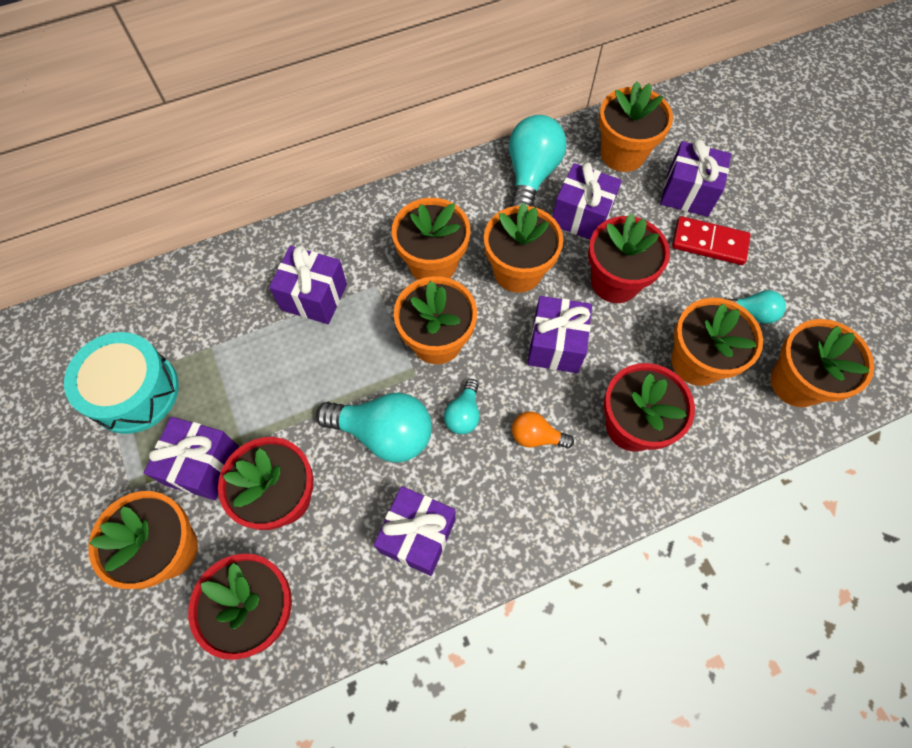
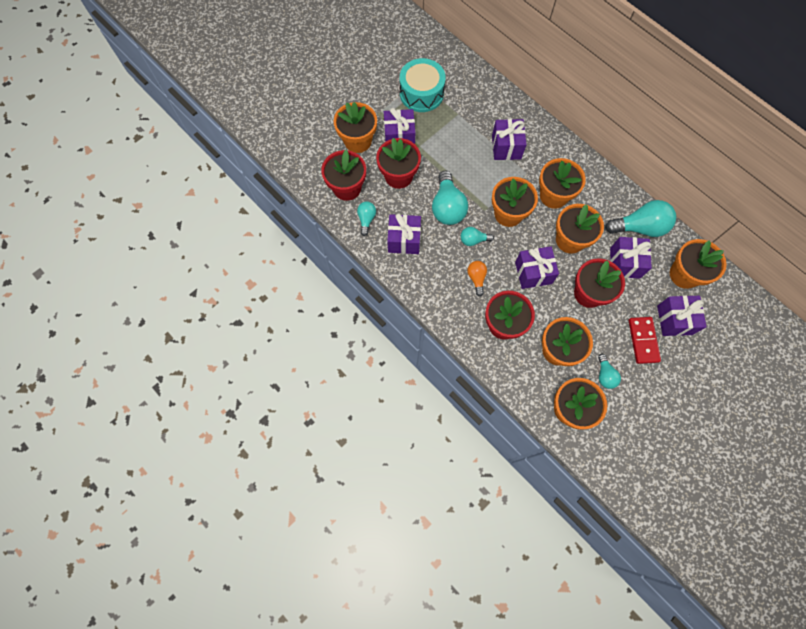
camera: 70 degrees right, 5 degrees up
none -> turquoise light bulb [357,201,376,236]

